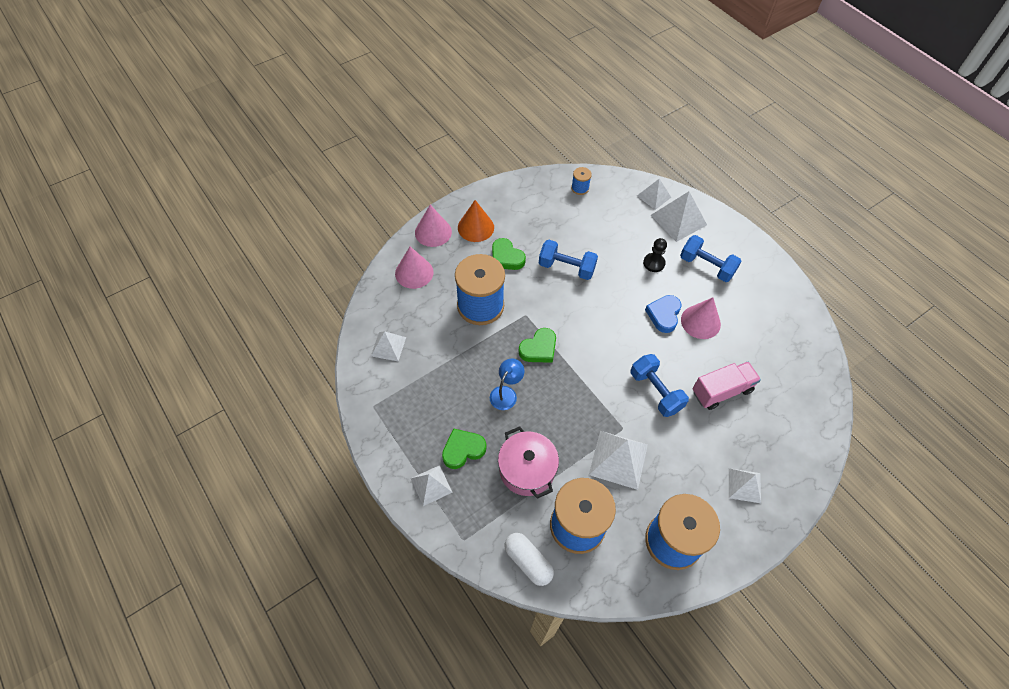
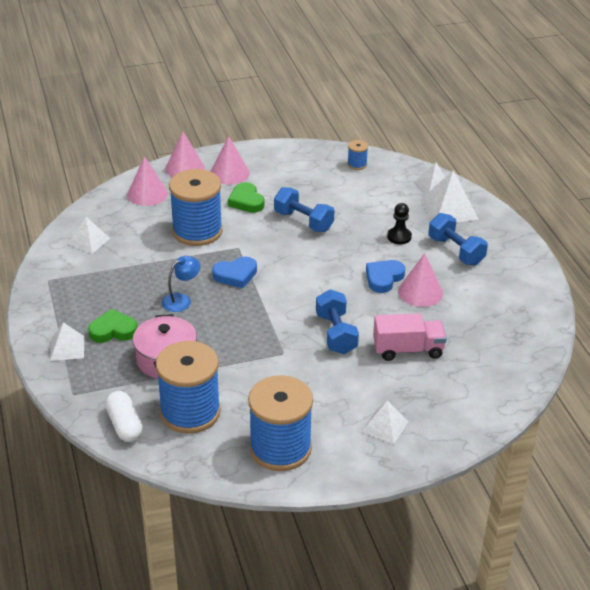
camera: 20 degrees right, 20 degrees down
orange cone [458,200,494,242] -> pink cone [210,136,250,185]
green heart [518,328,556,363] -> blue heart [212,256,257,288]
white pyramid [589,431,648,490] -> none

